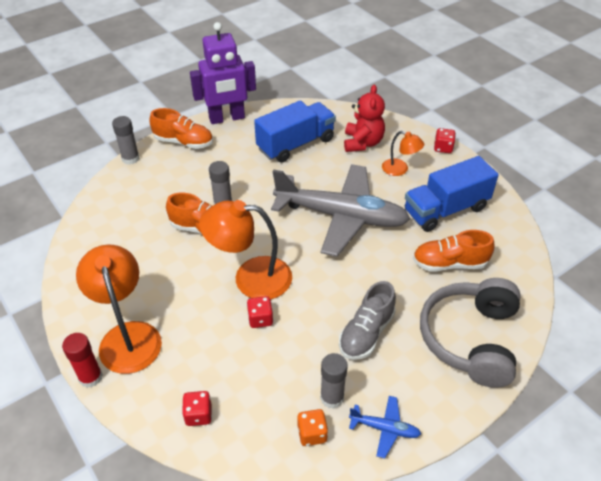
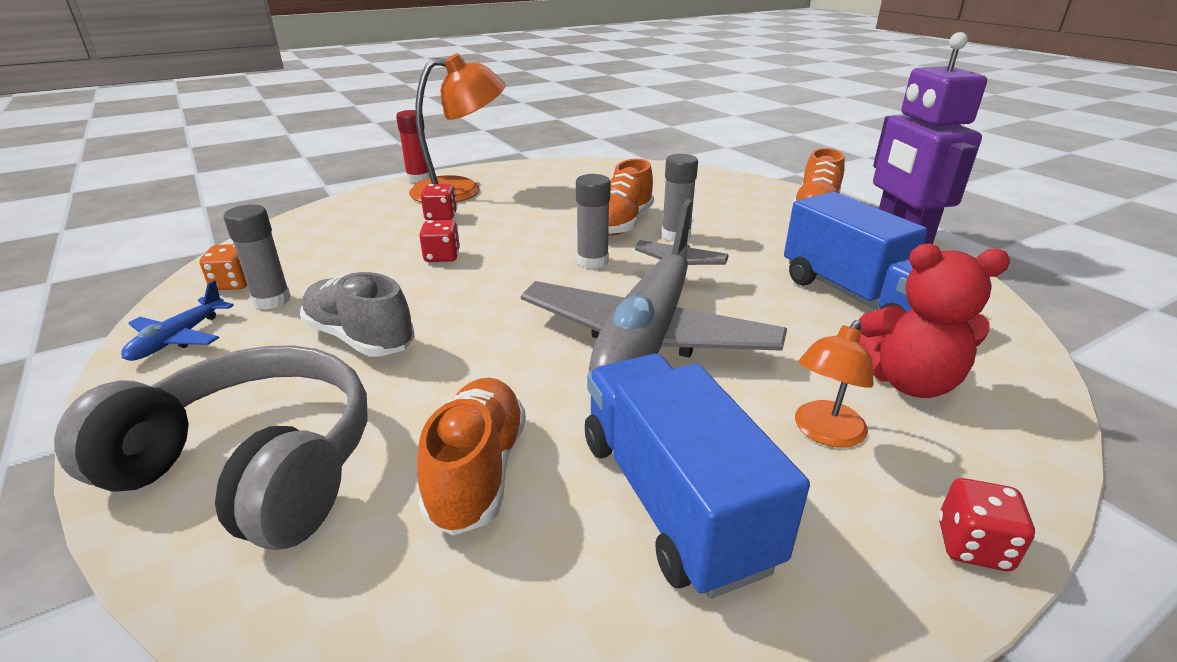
camera: 95 degrees right, 15 degrees down
grey glue stick [112,116,140,165] -> grey glue stick moved to [576,174,611,269]
red dice [182,391,212,426] -> red dice moved to [421,184,457,220]
orange lamp [199,200,292,300] -> none

